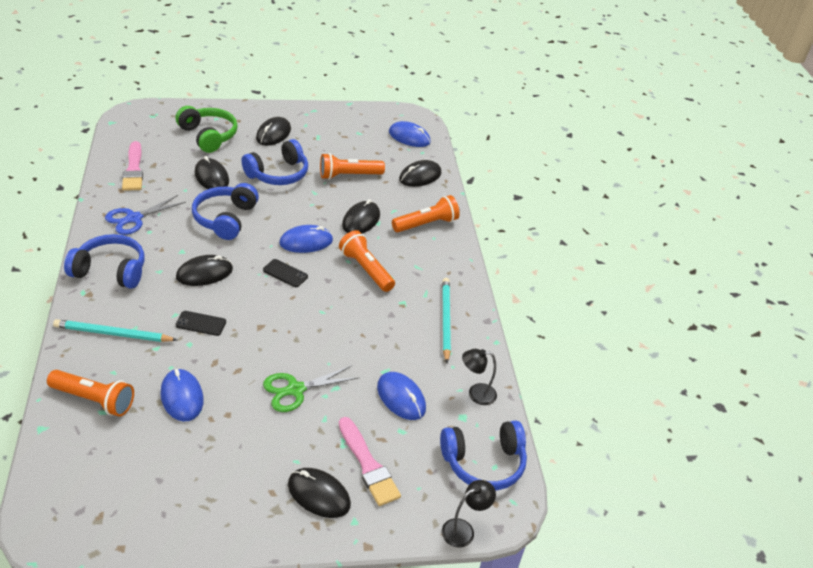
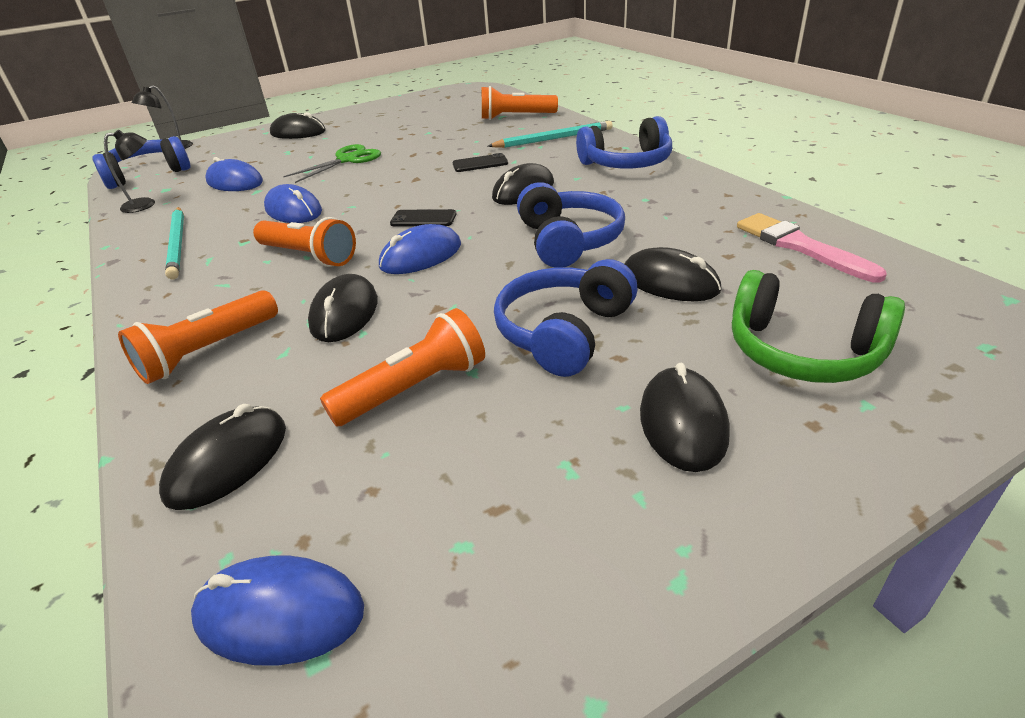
camera: 165 degrees right, 5 degrees down
blue scissors [105,195,186,235] -> none
blue mouse [160,369,204,422] -> blue mouse moved to [264,184,322,223]
pink brush [339,417,401,506] -> none

